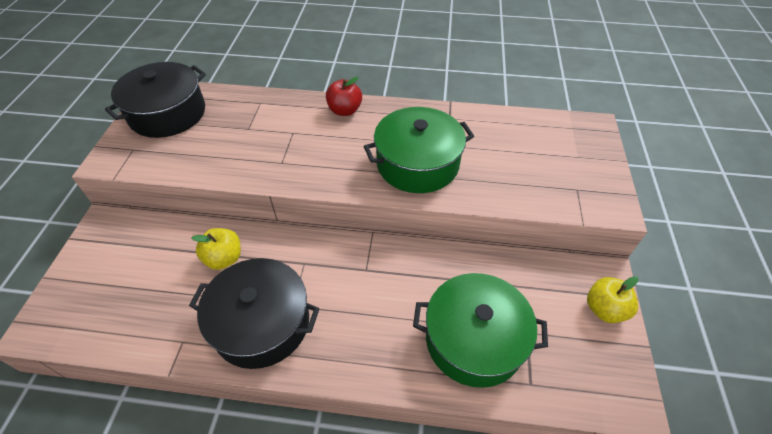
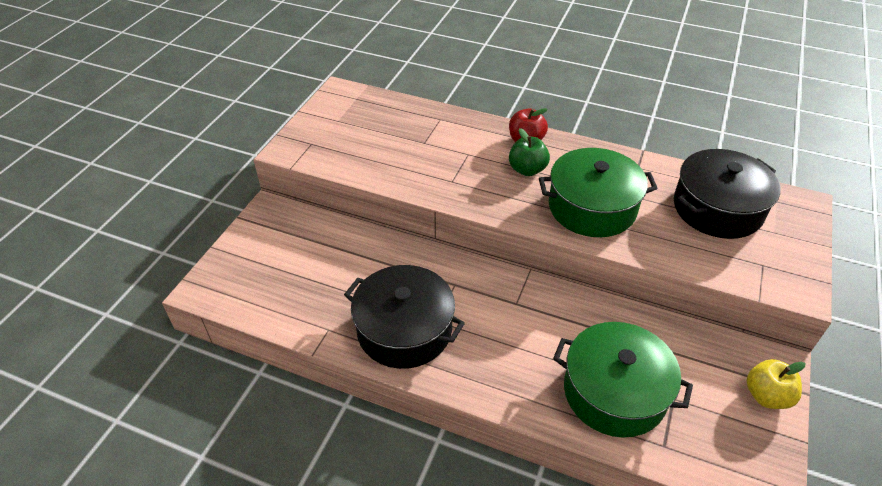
camera: 15 degrees right, 5 degrees down
black pot [105,62,206,138] -> black pot moved to [674,149,780,239]
yellow apple [192,228,241,270] -> none
none -> green apple [509,128,550,176]

